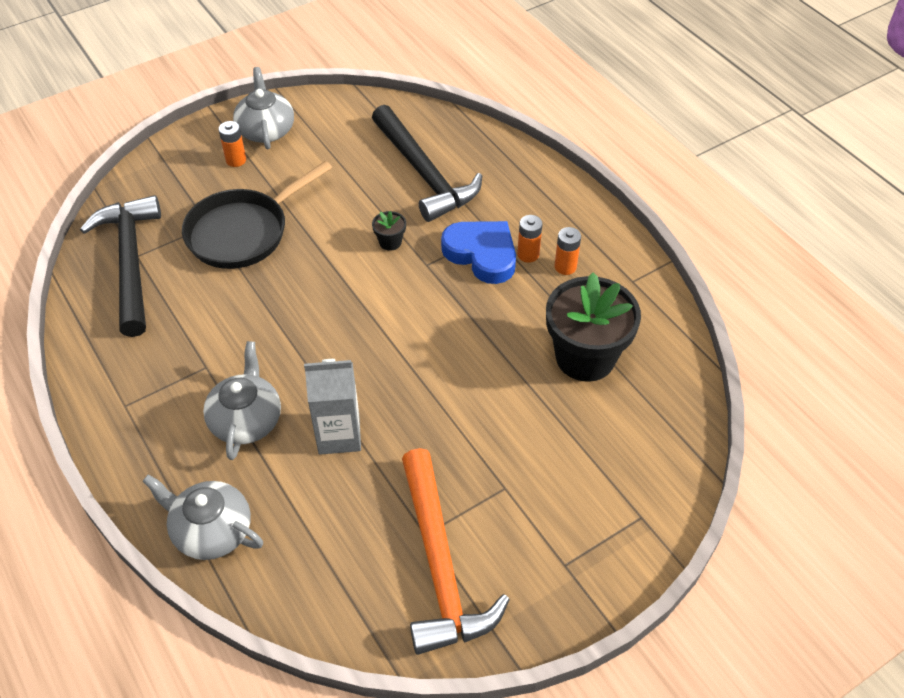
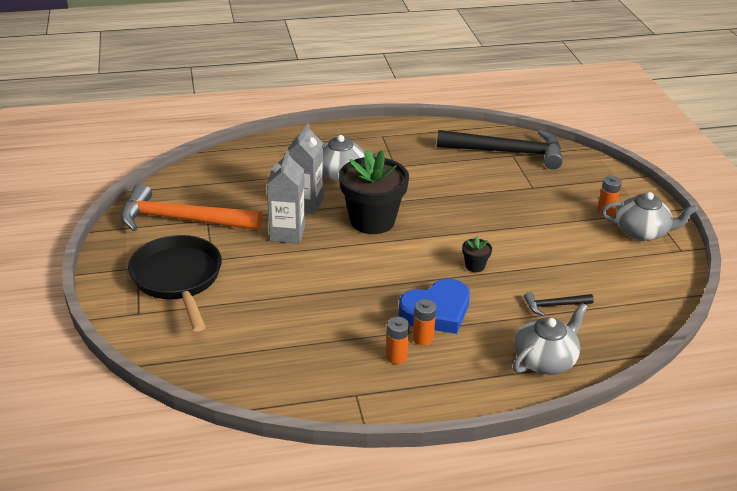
camera: 110 degrees right, 15 degrees down
grey teapot [142,475,263,560] -> grey teapot moved to [513,303,588,375]
black pan [182,161,332,269] -> black pan moved to [128,235,222,332]
black hammer [372,105,482,222] -> black hammer [524,292,594,316], size x0.44
black flower pot [546,272,641,382] -> black flower pot moved to [339,149,409,234]
none -> grey carton [267,150,305,244]

